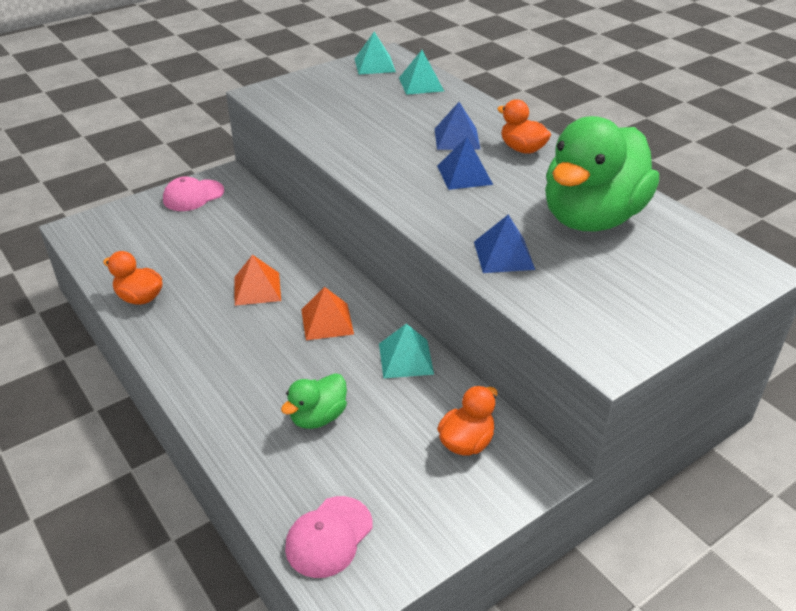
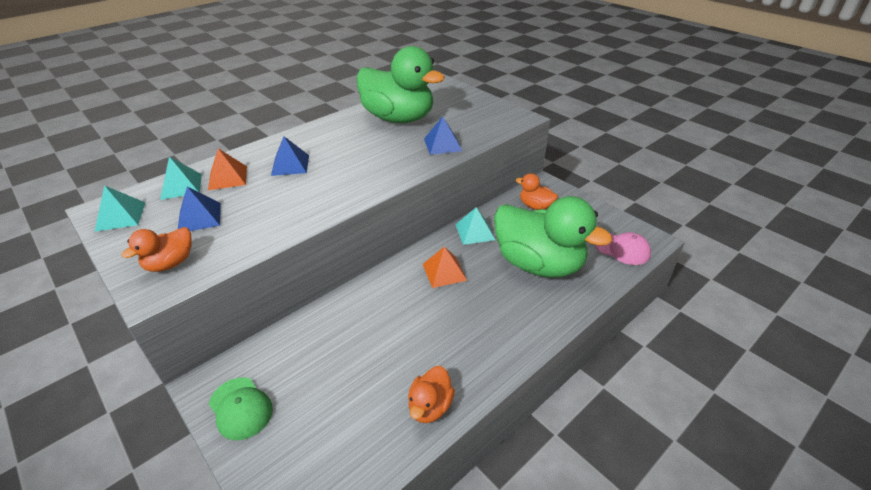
camera: 95 degrees left, 0 degrees up
pink cap [163,176,224,211] -> green cap [209,377,273,440]
orange pyramid [234,255,281,306] -> orange pyramid moved to [208,148,247,190]
green duck [281,373,347,429] -> green duck [494,196,612,278], size x2.21
blue pyramid [437,137,493,190] -> blue pyramid moved to [178,187,221,231]
orange duck [497,99,551,154] -> orange duck moved to [121,227,192,272]

